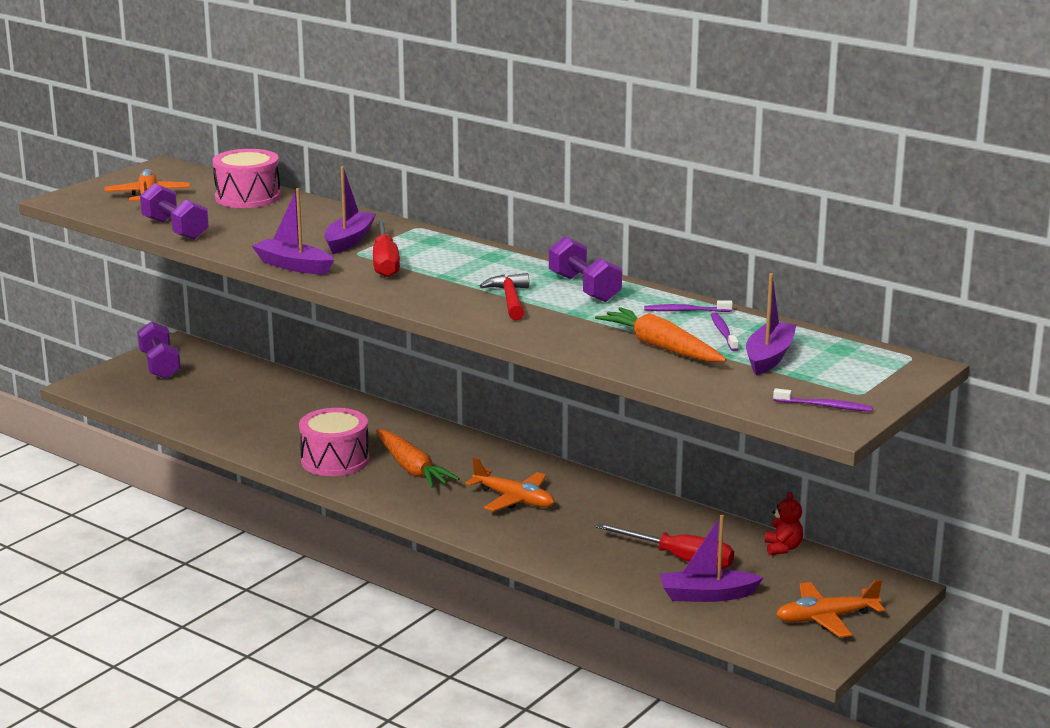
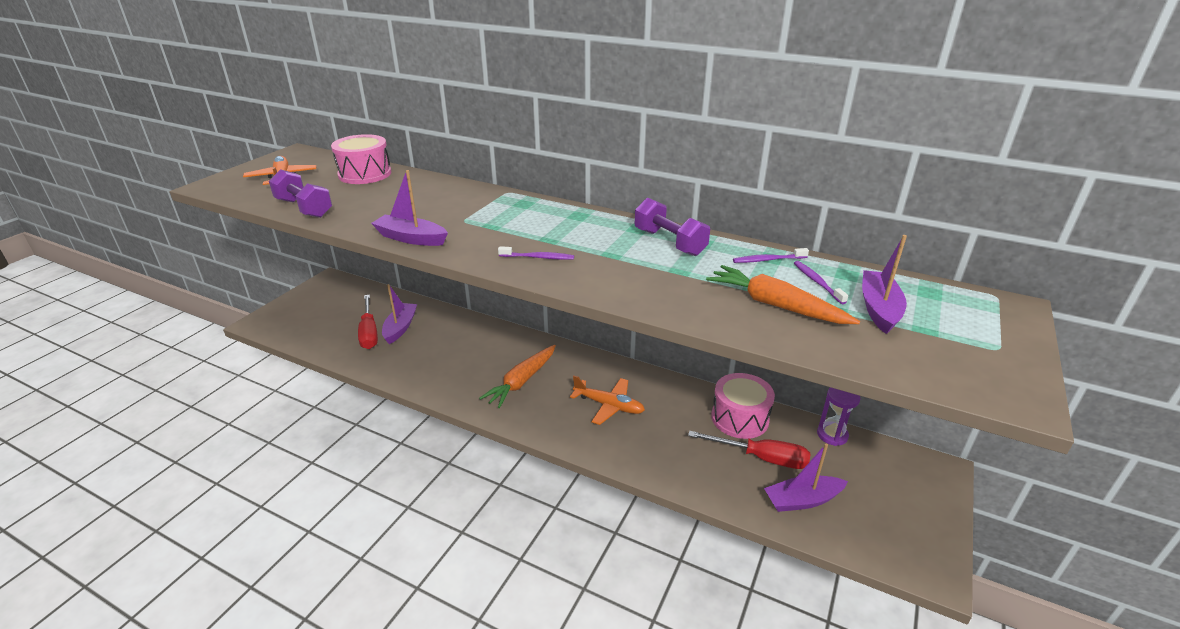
camera: 10 degrees left, 10 degrees up
purple dumbbell [137,321,181,379] -> none
pink drum [299,408,369,476] -> pink drum moved to [711,373,775,439]
purple boat [325,166,376,254] -> purple boat moved to [382,284,417,344]
red screwdriver [373,220,400,277] -> red screwdriver moved to [358,294,378,349]
orange carrot [376,429,460,488] -> orange carrot turned 75 degrees clockwise [479,345,556,408]
red hammer [480,273,529,320] -> none
red teddy bear [765,492,803,555] -> purple hourglass [817,387,861,446]
purple toothbrush [773,388,873,412] -> purple toothbrush moved to [498,246,574,260]
orange plane [776,579,885,637] -> none

